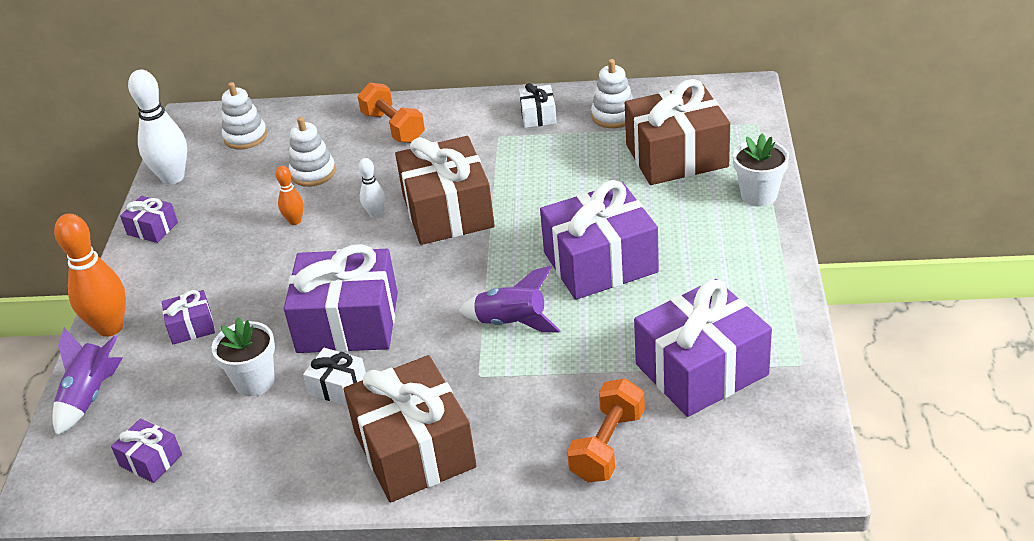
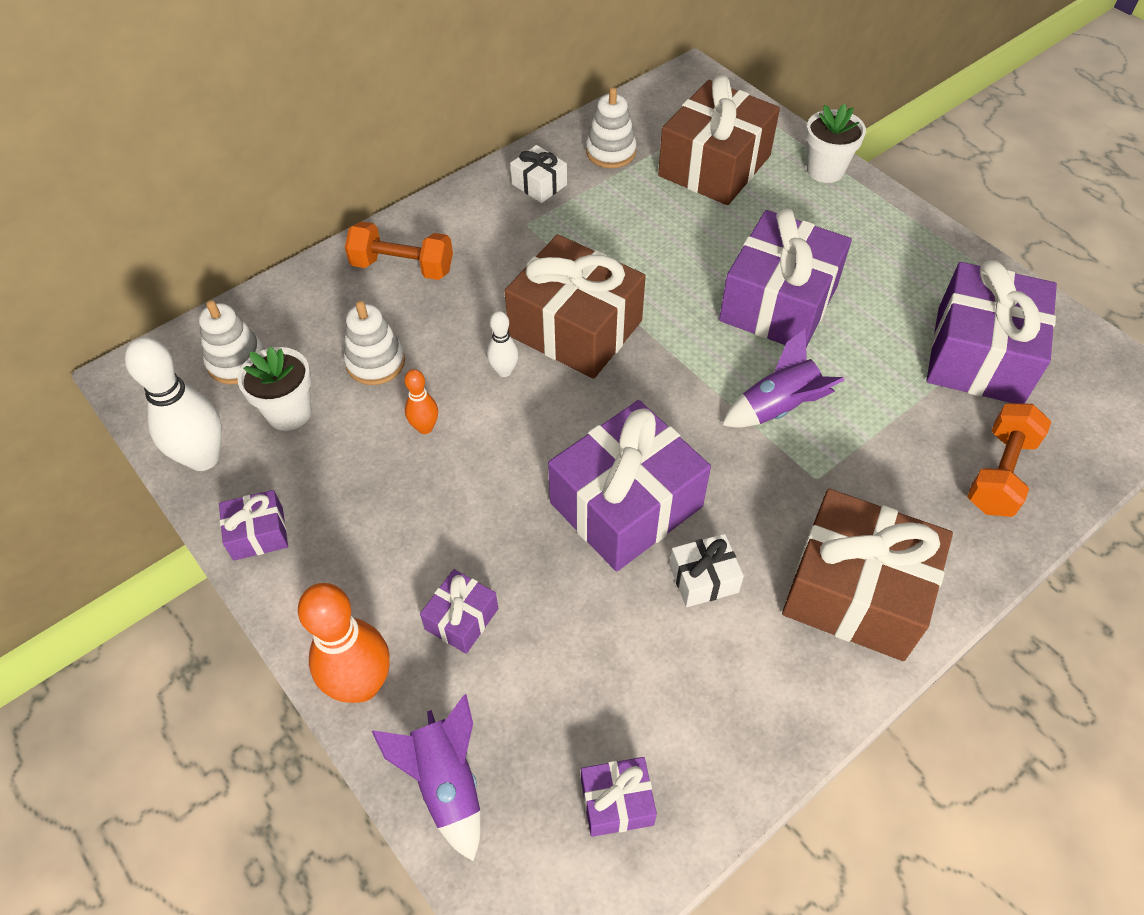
camera: 45 degrees left, 15 degrees up
white flower pot [212,317,275,396] -> white flower pot moved to [238,347,312,431]
orange dumbbell [567,378,645,482] -> orange dumbbell turned 45 degrees clockwise [967,403,1051,517]

